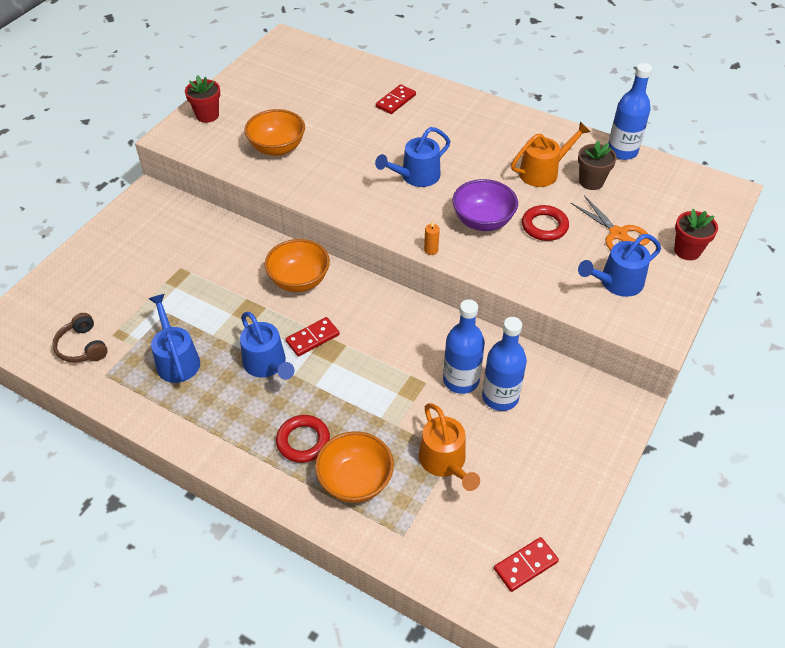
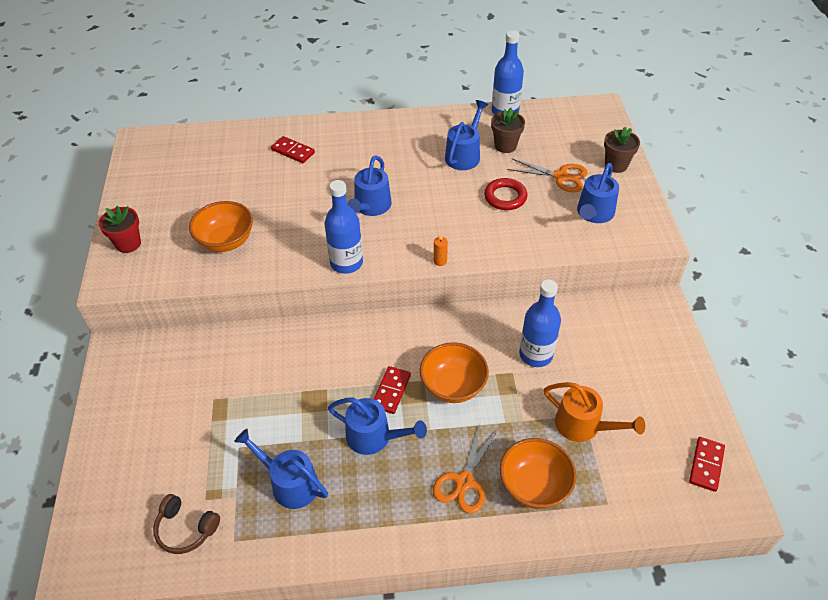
camera: 35 degrees left, 0 degrees up
orange bowl [265,239,330,292] -> orange bowl moved to [420,342,489,403]
red ring [276,415,330,463] -> orange scissors [433,424,498,513]
red domino [376,84,416,114] -> red domino turned 60 degrees counterclockwise [271,136,315,163]
purple bowl [452,179,518,231] -> none
blue bottle [482,317,527,411] -> blue bottle moved to [324,180,363,274]
orange watering can [511,122,590,187] -> blue watering can [445,100,488,170]
red flower pot [674,208,718,260] -> brown flower pot [604,127,640,173]

